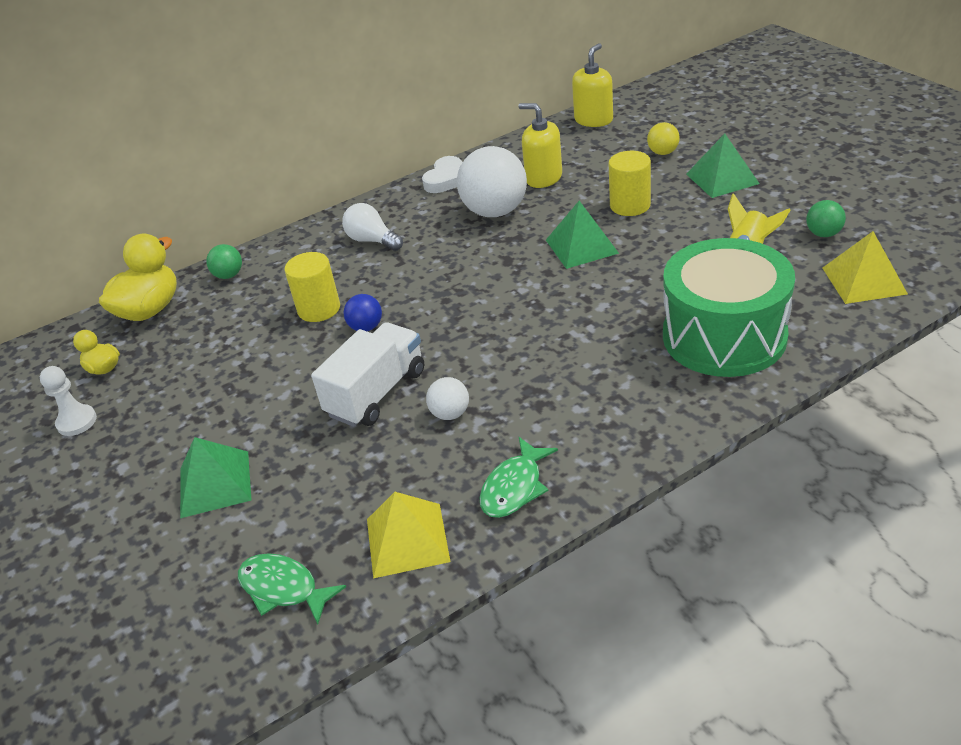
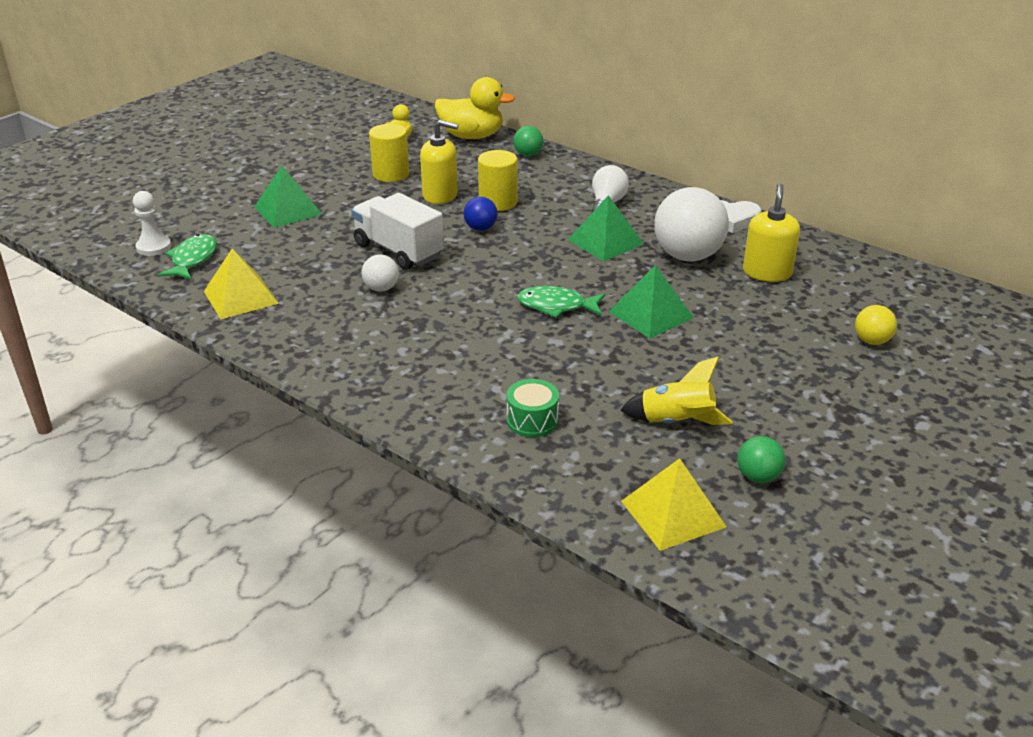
camera: 65 degrees right, 5 degrees down
white pawn [40,366,97,436] -> white pawn moved to [133,191,171,256]
white truck [311,322,424,427] -> white truck turned 150 degrees counterclockwise [351,193,444,270]
green fish [480,437,558,518] -> green fish moved to [517,286,605,318]
yellow soap dispenser [572,43,613,127] -> yellow soap dispenser moved to [420,120,458,204]
yellow cylinder [609,151,651,216] -> yellow cylinder moved to [369,124,409,182]
green drum [663,238,795,377] -> green drum [506,379,559,437], size x0.40
green pyramid [686,134,760,198] -> green pyramid moved to [568,195,644,261]

